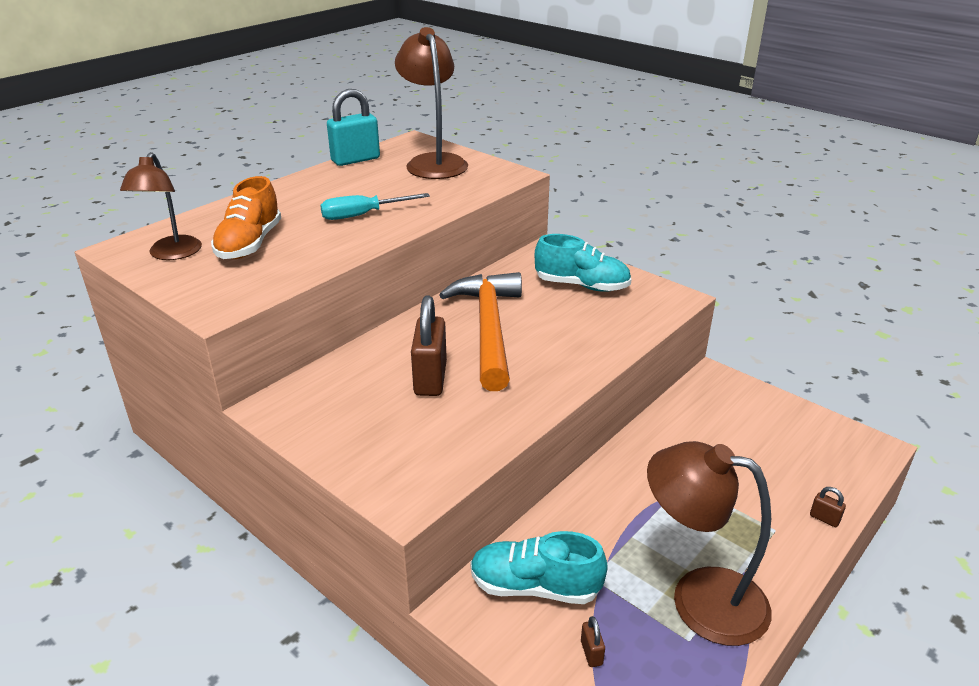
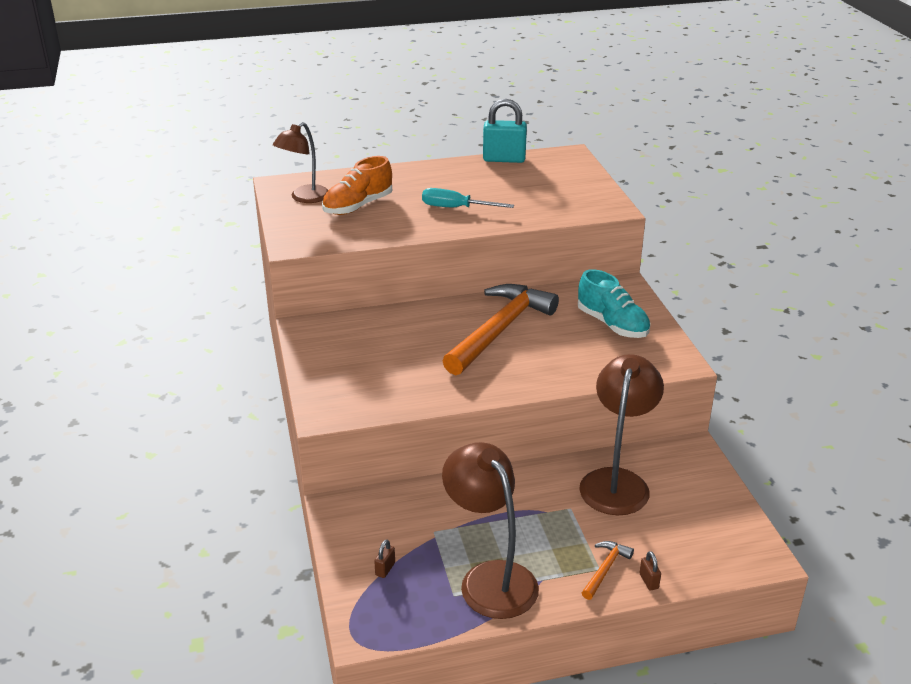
camera: 35 degrees right, 0 degrees up
brown lamp [395,27,468,179] -> brown lamp moved to [579,354,664,515]
brown padlock [411,295,447,396] -> none
turquoise shoe [470,531,608,604] -> none
none -> orange hammer [582,541,634,600]

